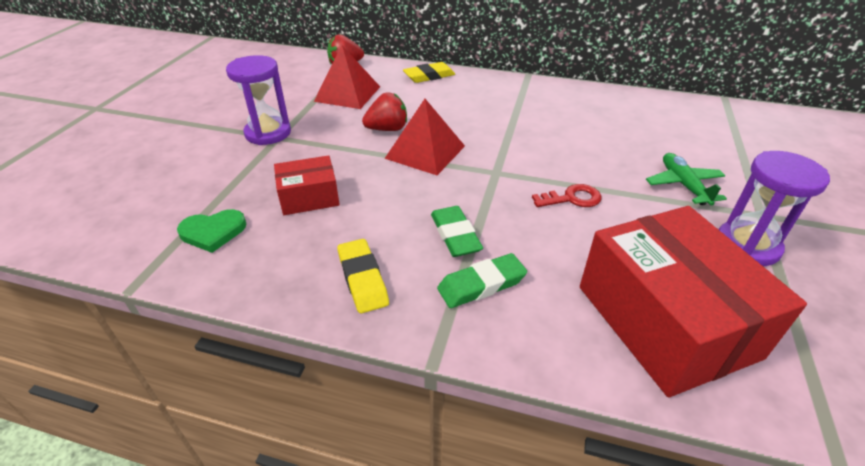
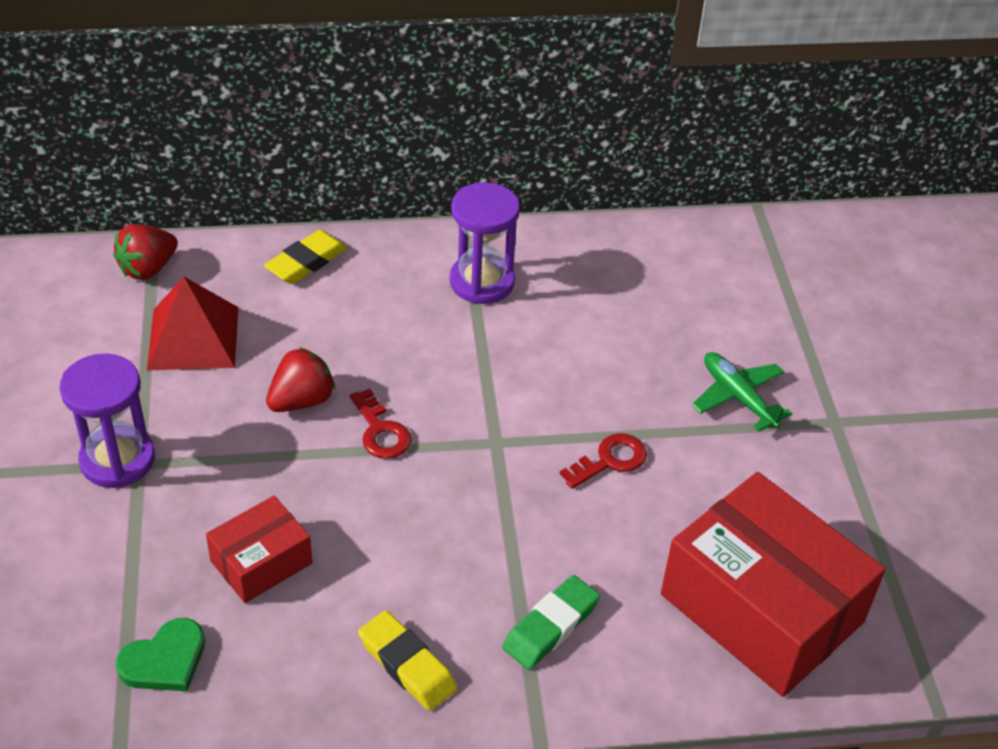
camera: 25 degrees left, 5 degrees up
red pyramid [385,99,465,175] -> red key [350,388,412,459]
green eraser [431,206,483,257] -> none
purple hourglass [719,151,830,266] -> purple hourglass moved to [450,182,520,304]

